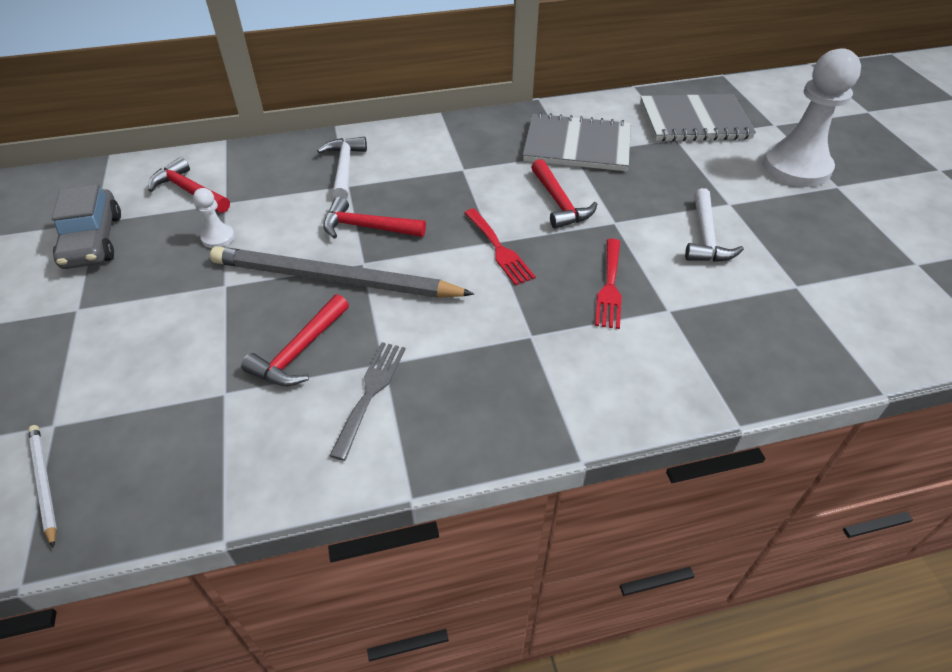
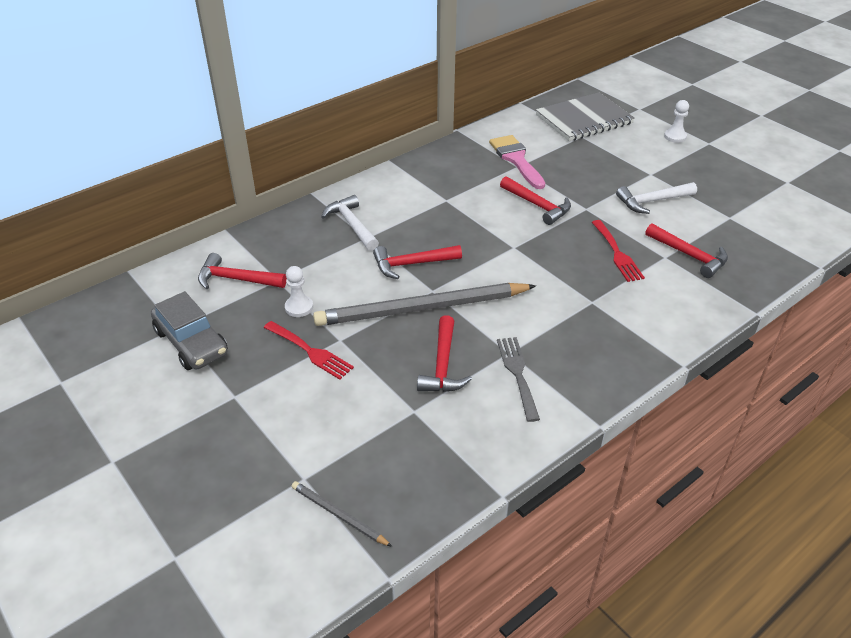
camera: 25 degrees left, 5 degrees down
white pencil [28,425,57,548] -> grey pencil [292,481,392,547]
red fork [464,209,536,285] -> red fork moved to [264,321,354,380]
grey notebook [523,112,631,171] -> pink brush [489,135,545,189]
white hammer [685,188,744,262] -> white hammer turned 90 degrees clockwise [616,182,697,214]
white pawn [763,48,861,187] -> white pawn [664,100,689,143], size x0.44
none -> red hammer [645,223,728,278]

